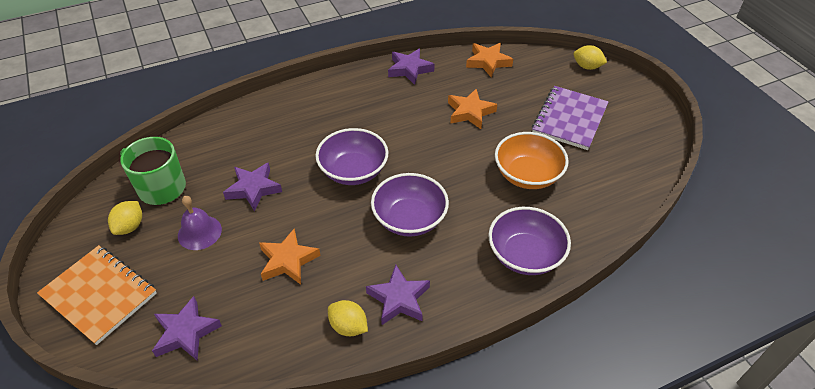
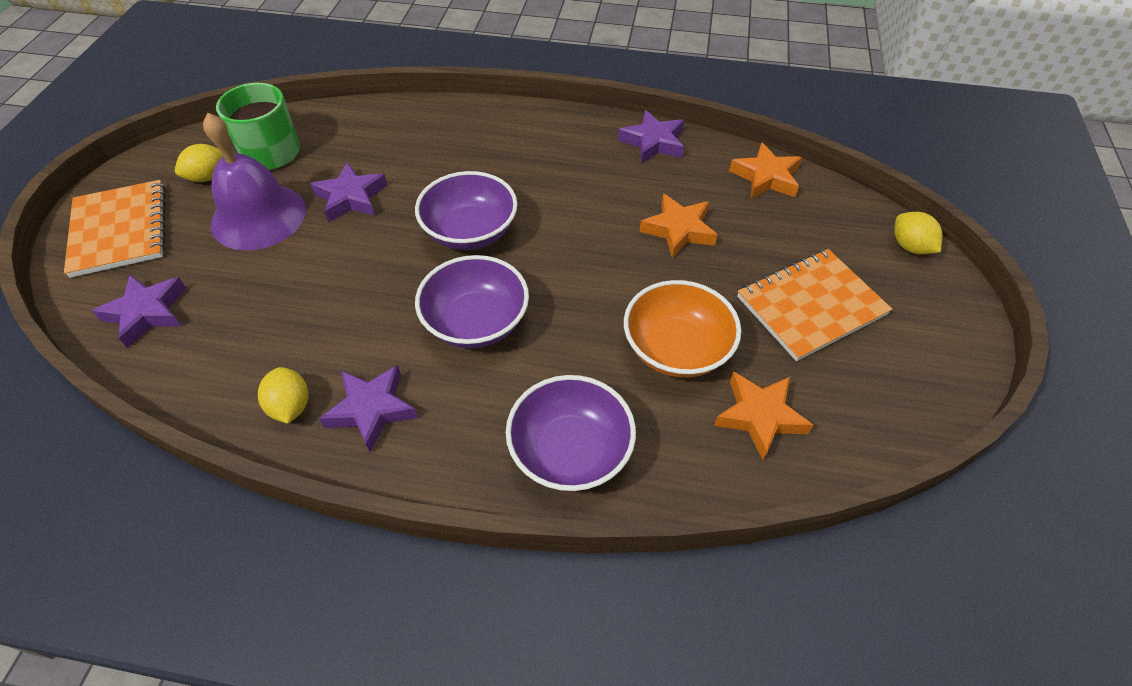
camera: 35 degrees right, 5 degrees up
purple bell [178,196,222,250] -> purple bell [203,113,306,250], size x1.71
orange star [259,229,321,285] -> orange star moved to [714,372,813,460]
purple notebook [532,86,609,150] -> orange notebook [737,249,892,361]

